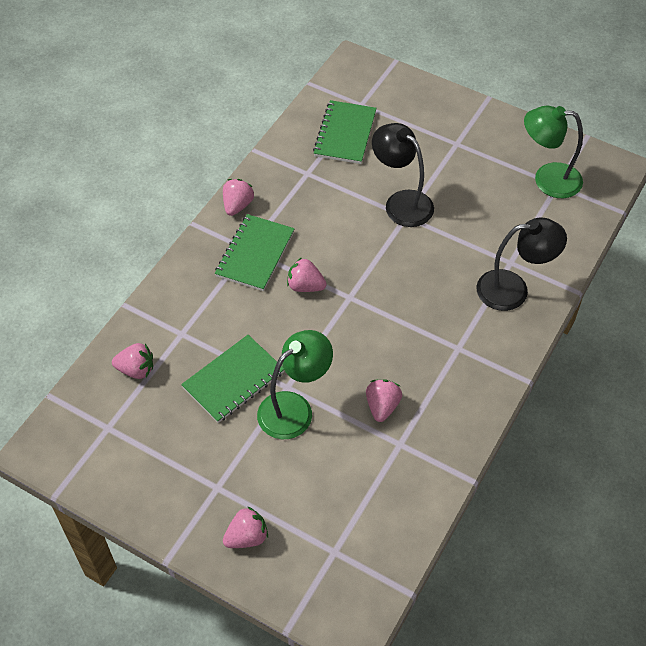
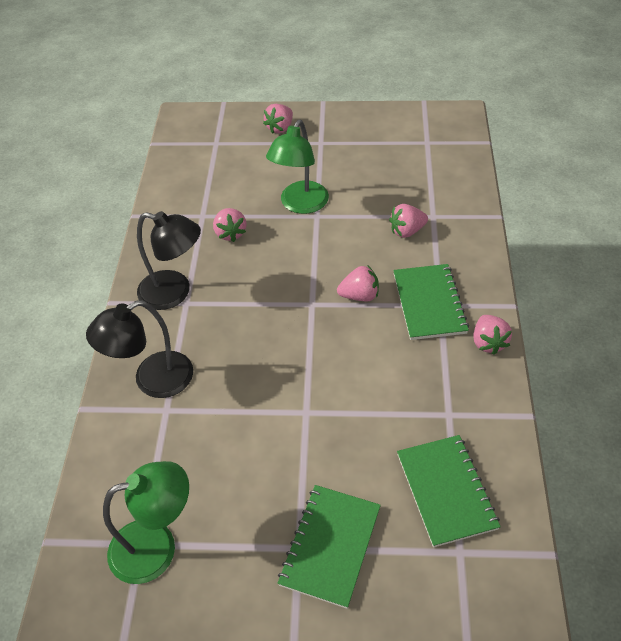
camera: 155 degrees right, 5 degrees down
pink strawberry [112,343,153,379] -> pink strawberry moved to [389,204,428,238]
green notebook [181,335,284,423] -> green notebook moved to [278,485,381,609]
black lamp [372,123,434,227] -> black lamp moved to [137,211,201,310]

